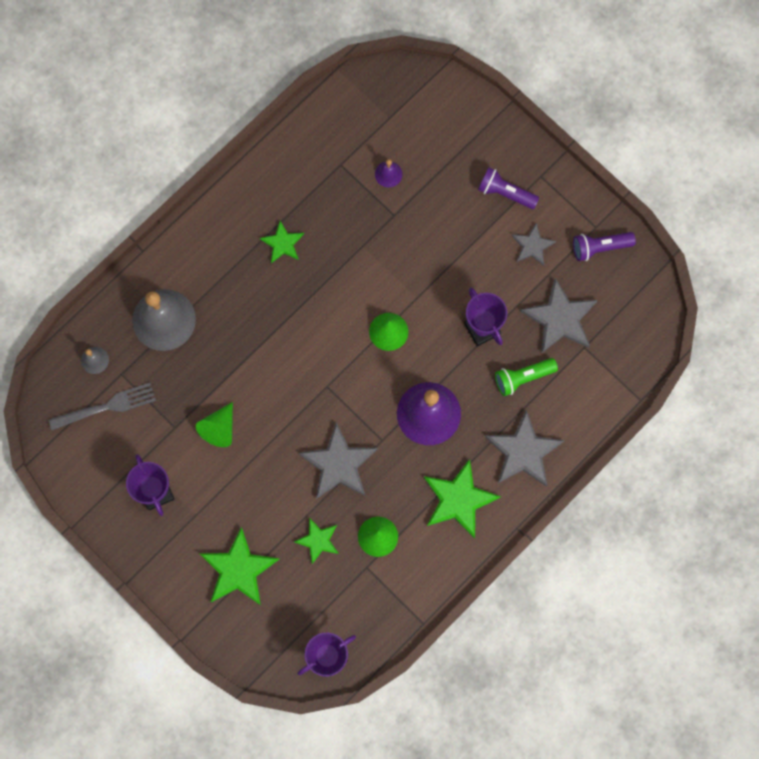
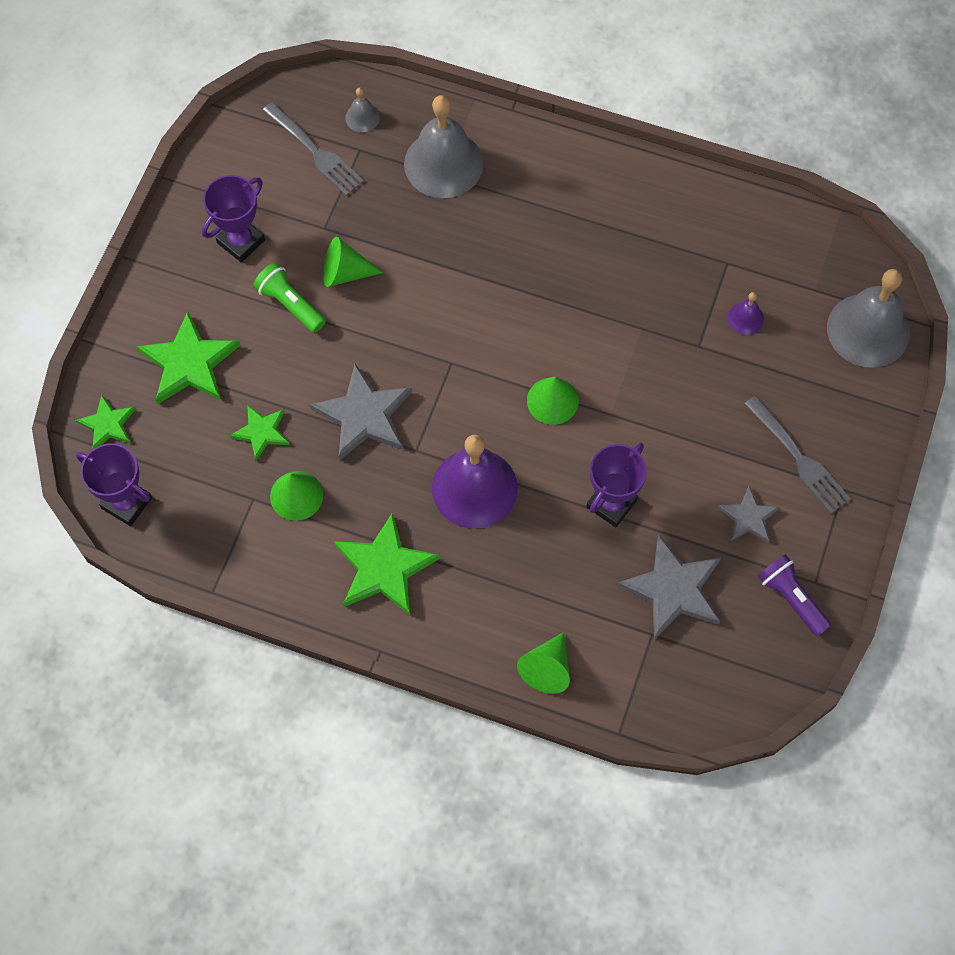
camera: 65 degrees right, 10 degrees down
green star [260,221,304,263] -> green star moved to [76,395,136,449]
purple flashlight [478,167,539,209] -> grey fork [744,396,851,514]
grey star [485,410,565,487] -> none
green flashlight [495,358,558,396] -> green flashlight moved to [253,263,326,333]
none -> green cone [517,632,570,694]
none -> grey bell [827,269,910,368]

